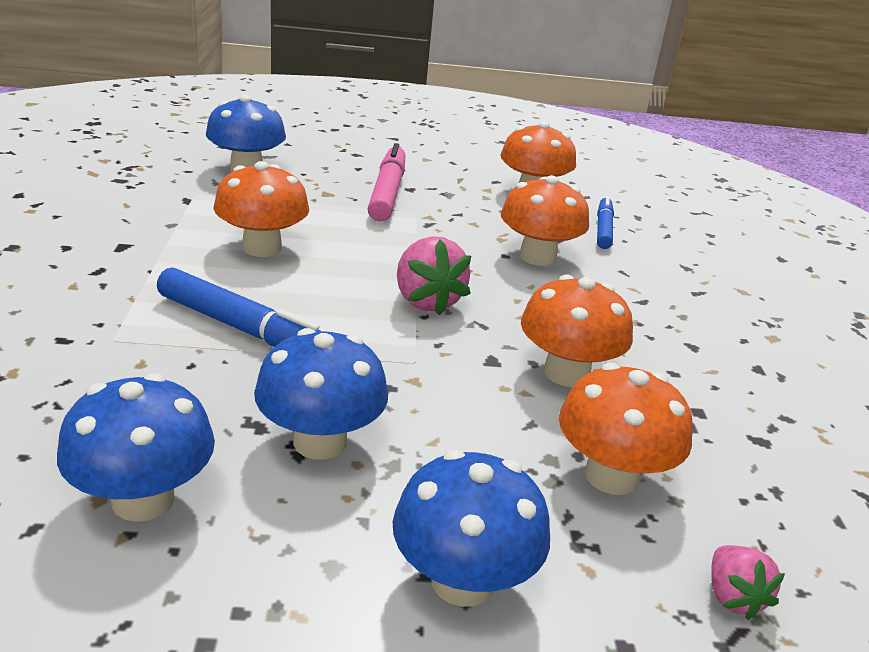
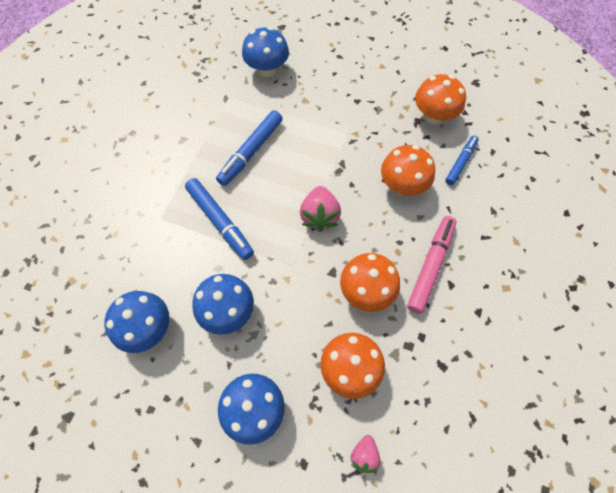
camera: 25 degrees right, 35 degrees up
orange mushroom [213,161,309,257] -> blue marker [216,110,283,186]
pink marker [368,143,405,221] -> pink marker moved to [407,216,456,314]

